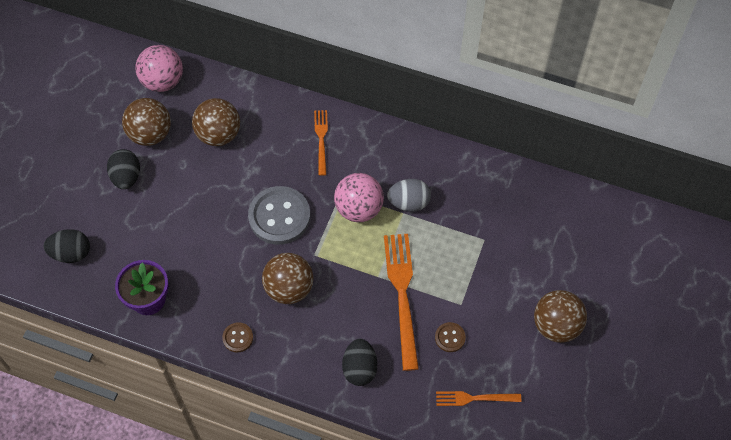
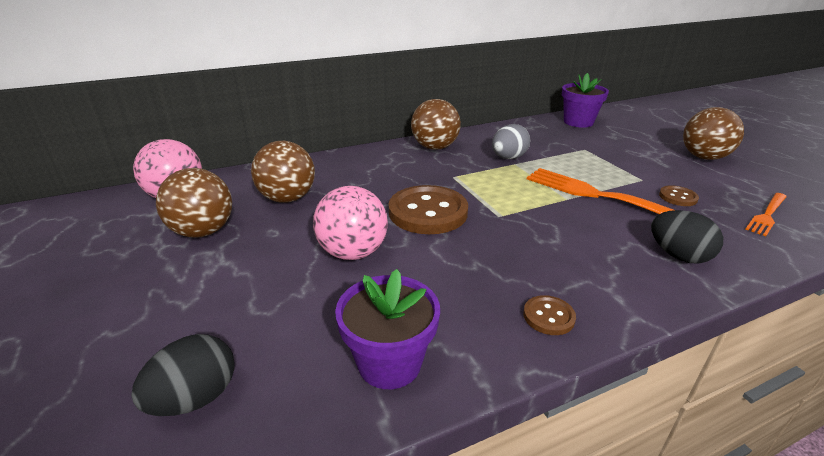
camera: 45 degrees left, 30 degrees down
black egg [107,149,140,189] -> none
grey button [248,186,310,245] -> brown button [389,185,468,234]
brown ball [262,253,313,304] -> brown ball moved to [411,99,461,150]
orange fork [314,110,328,176] -> none
pink ball [334,173,384,222] -> pink ball moved to [313,186,388,260]
none -> purple flower pot [562,73,609,128]

